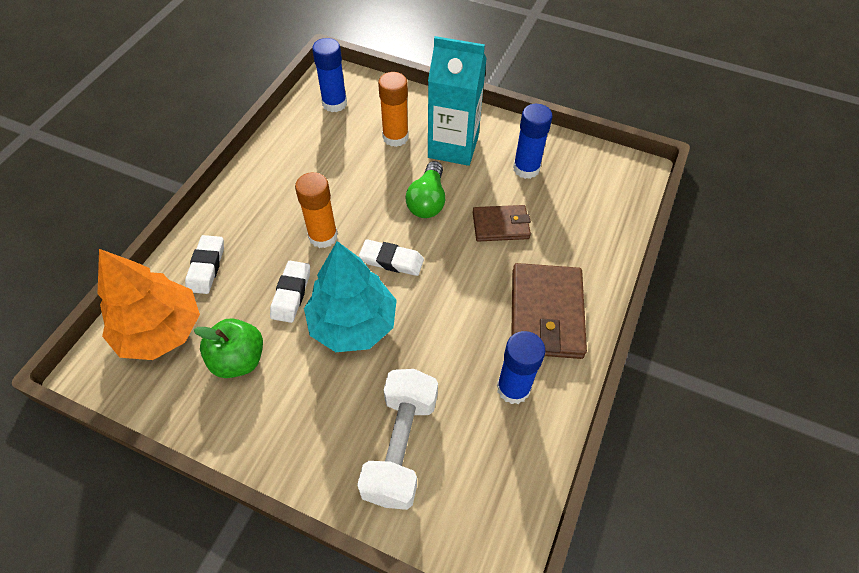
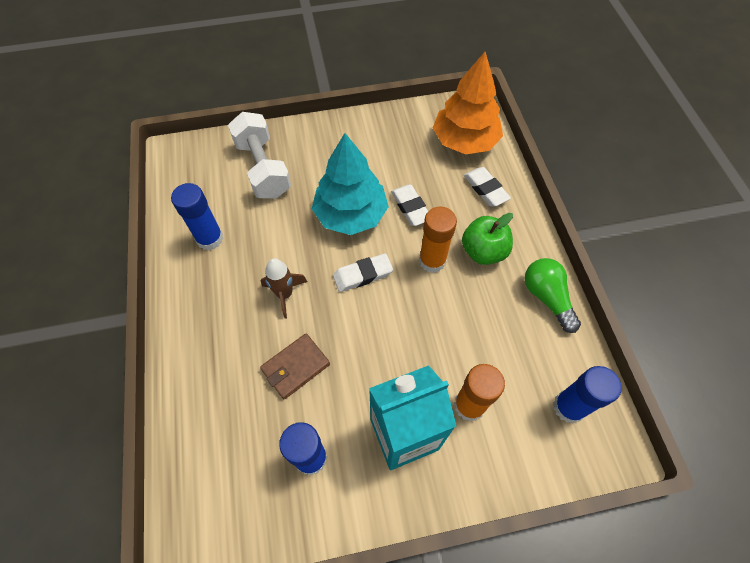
camera: 145 degrees right, 5 degrees up
green apple [194,318,263,378] -> green apple moved to [462,213,513,265]
green light bulb [405,161,445,218] -> green light bulb moved to [525,258,581,333]
brown wallet [511,263,587,359] -> none
none -> brown rocket [261,259,307,319]

